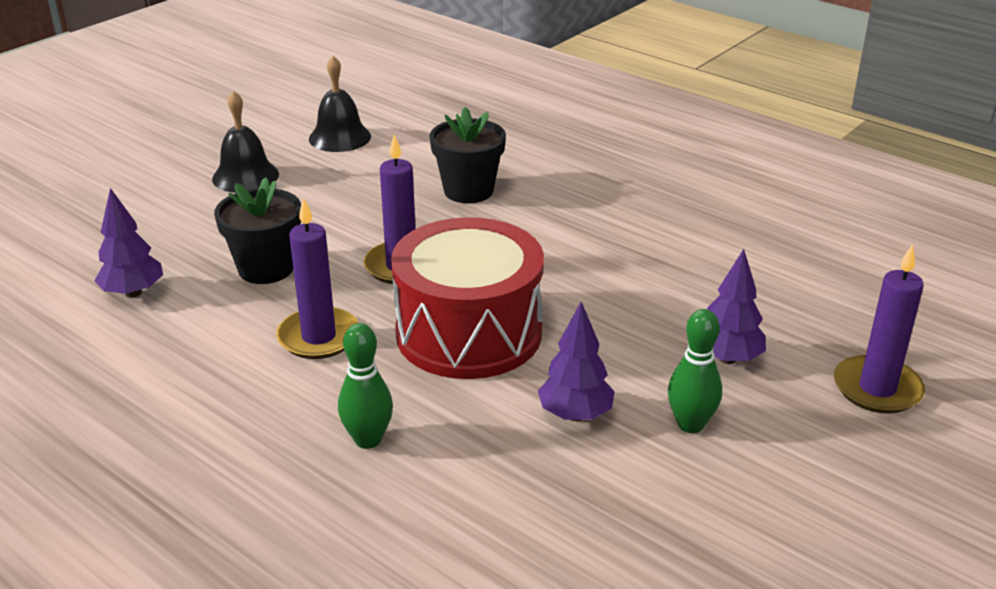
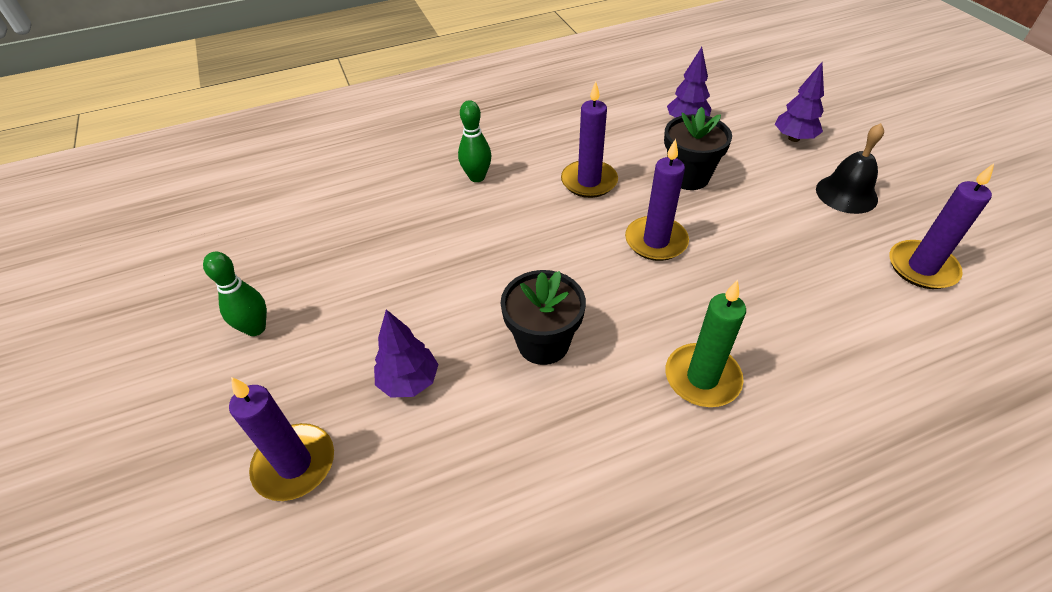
camera: 120 degrees right, 15 degrees up
black bell [309,56,371,152] -> purple candle [889,163,994,289]
red drum [391,217,544,379] -> none
black flower pot [430,107,506,203] -> black flower pot moved to [501,270,586,365]
purple tree [538,302,615,421] -> purple tree moved to [775,62,824,142]
green bowling pin [668,309,722,433] -> green bowling pin moved to [203,251,267,336]
none -> green candle [665,280,746,407]

